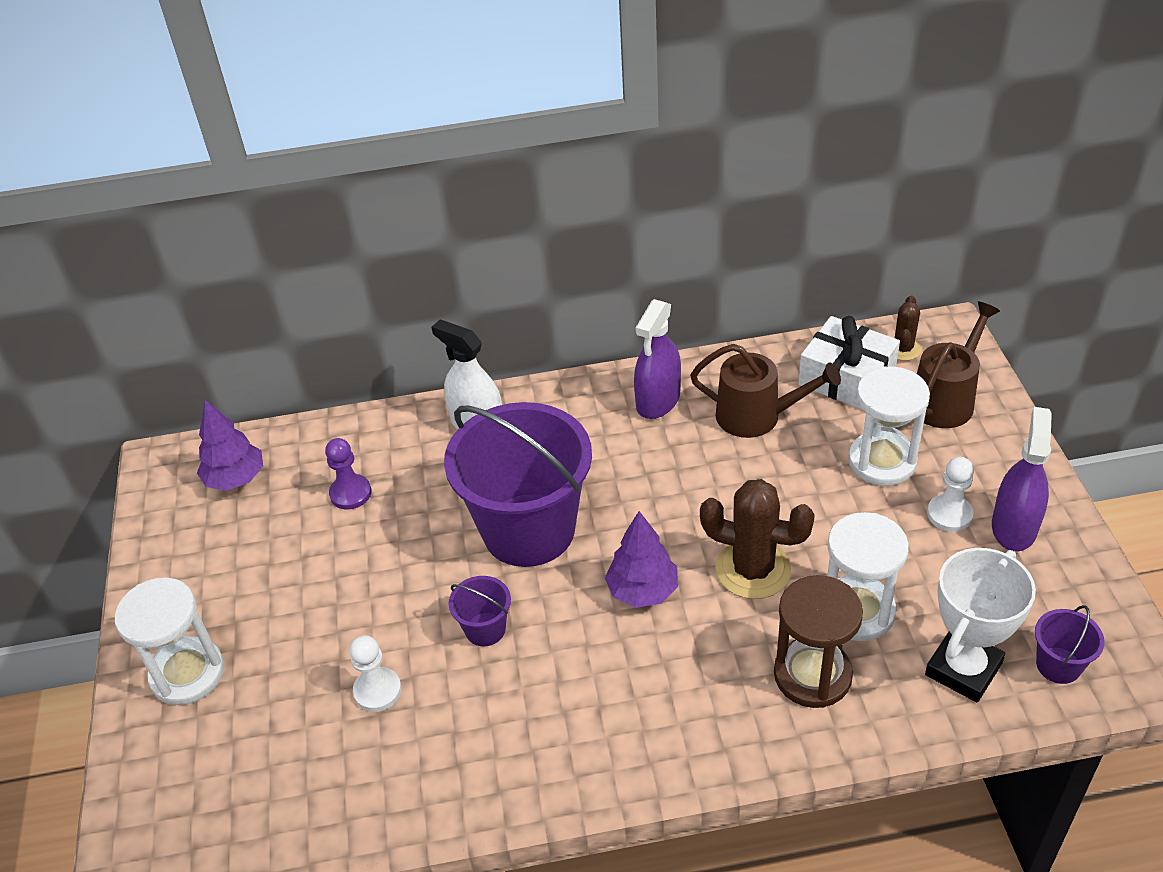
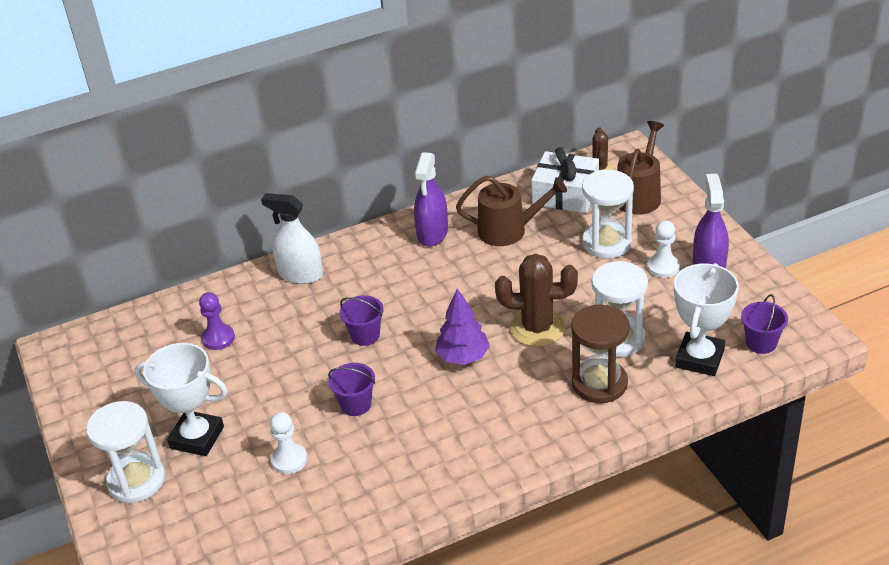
camera: 15 degrees left, 5 degrees down
purple tree [197,400,263,491] -> none
purple bucket [444,402,592,567] -> purple bucket [340,295,384,346], size x0.41
none -> white trophy [135,343,227,456]

